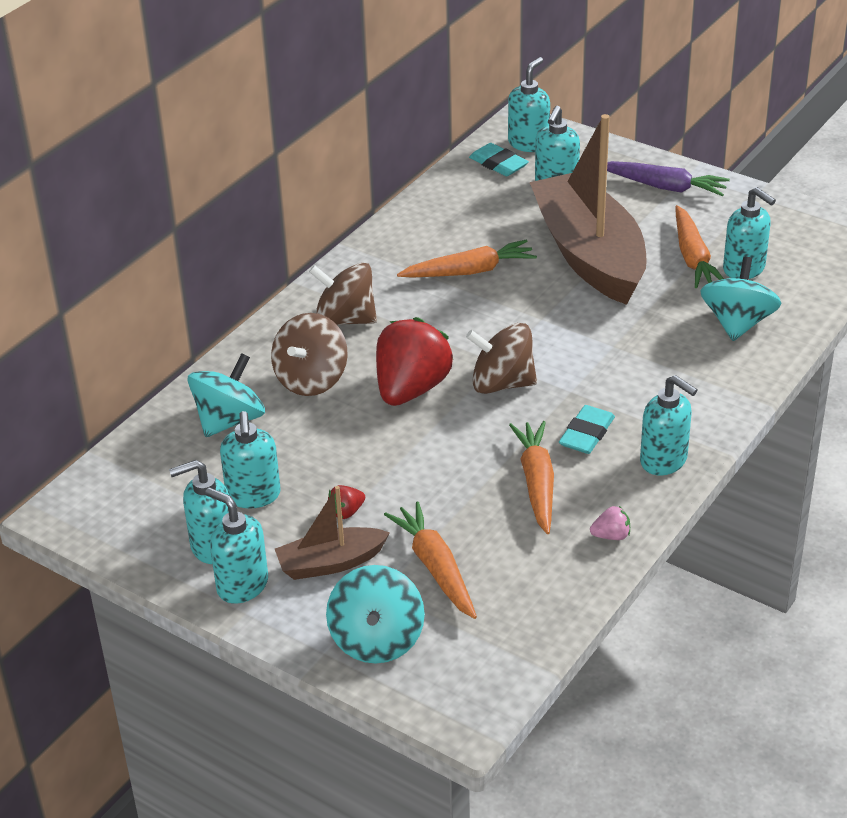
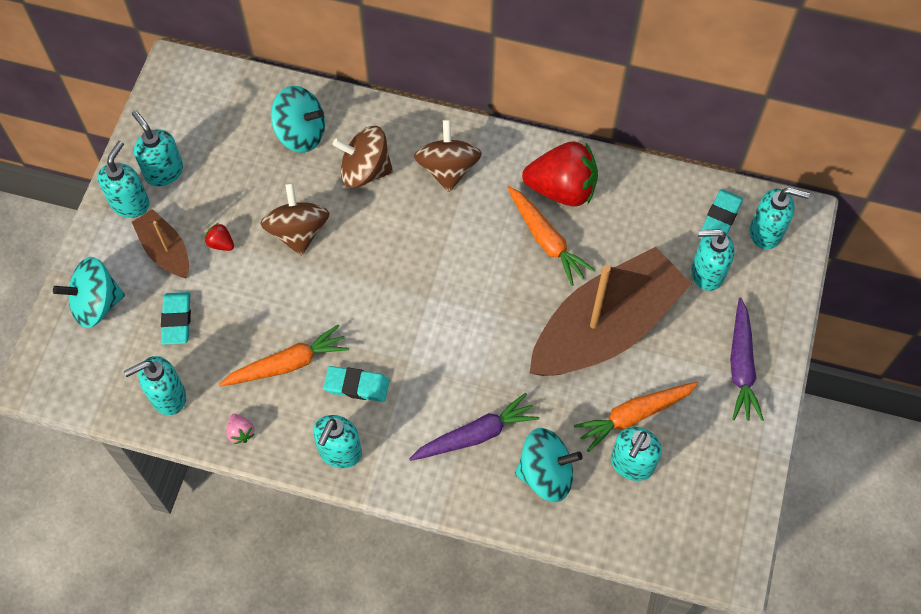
camera: 70 degrees right, 25 degrees up
turquoise soap dispenser [220,411,281,509] -> turquoise soap dispenser moved to [124,356,186,415]
red strawberry [376,317,453,406] -> red strawberry moved to [522,141,598,207]
orange carrot [384,501,477,619] -> turquoise eraser [161,292,191,345]
brown spinning top [466,323,537,394] -> brown spinning top moved to [260,183,330,256]
none -> purple carrot [409,393,539,461]

